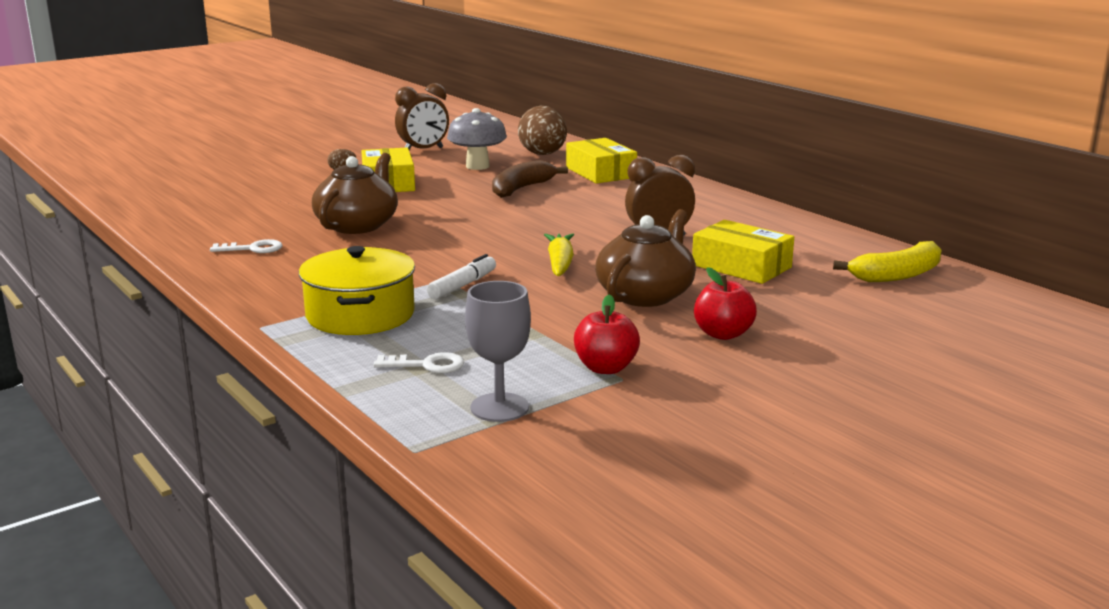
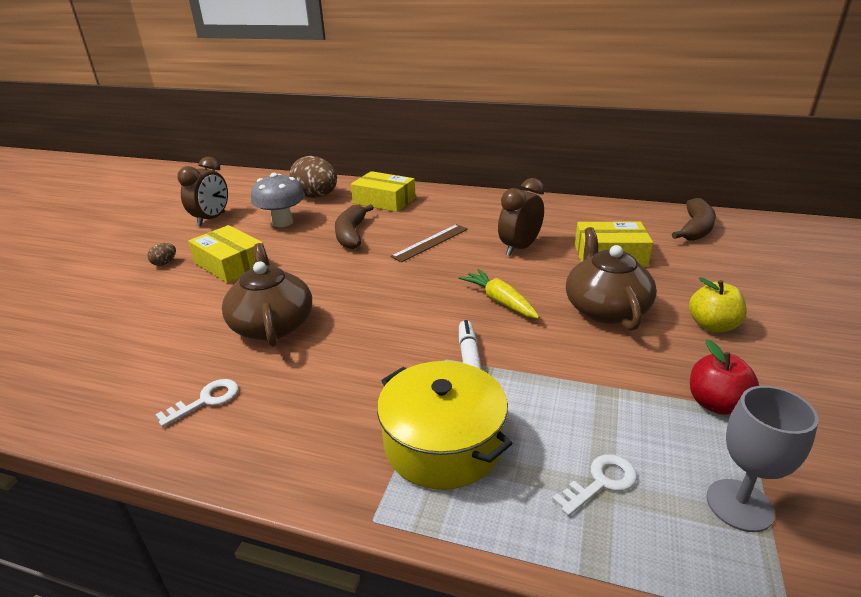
camera: 35 degrees left, 10 degrees up
red apple [694,267,757,340] -> yellow apple [689,277,747,332]
yellow banana [833,241,942,282] -> brown banana [672,198,716,241]
none -> brown ruler [390,224,468,262]

